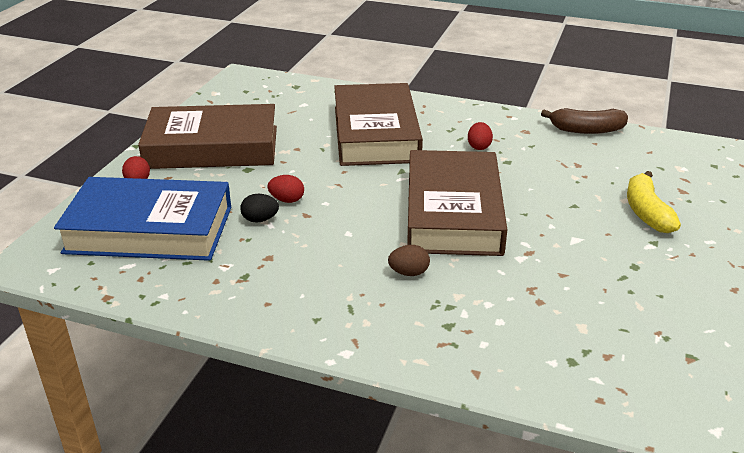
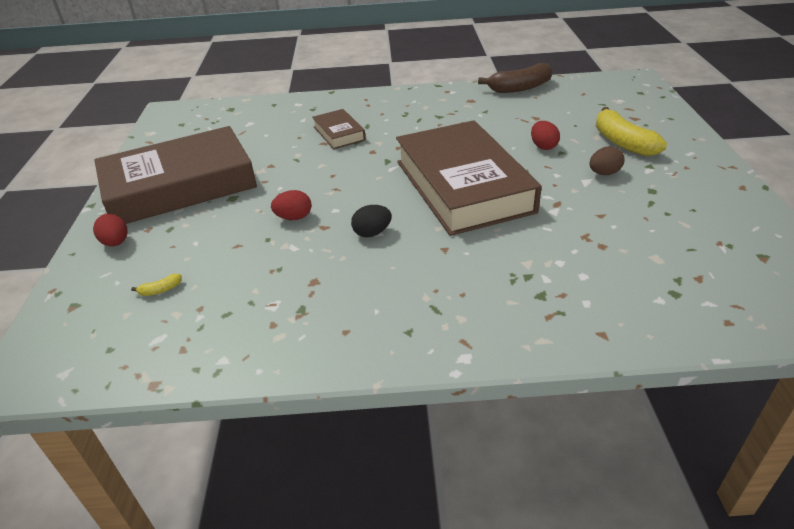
camera: 20 degrees left, 5 degrees up
blue book [54,177,231,261] -> yellow banana [131,274,182,296]
black egg [240,194,279,223] -> black egg moved to [351,205,392,237]
brown book [334,83,423,166] -> brown book [312,109,366,149], size x0.44
brown egg [388,245,430,276] -> brown egg moved to [590,146,625,175]
red egg [468,122,493,150] -> red egg moved to [531,121,560,150]

